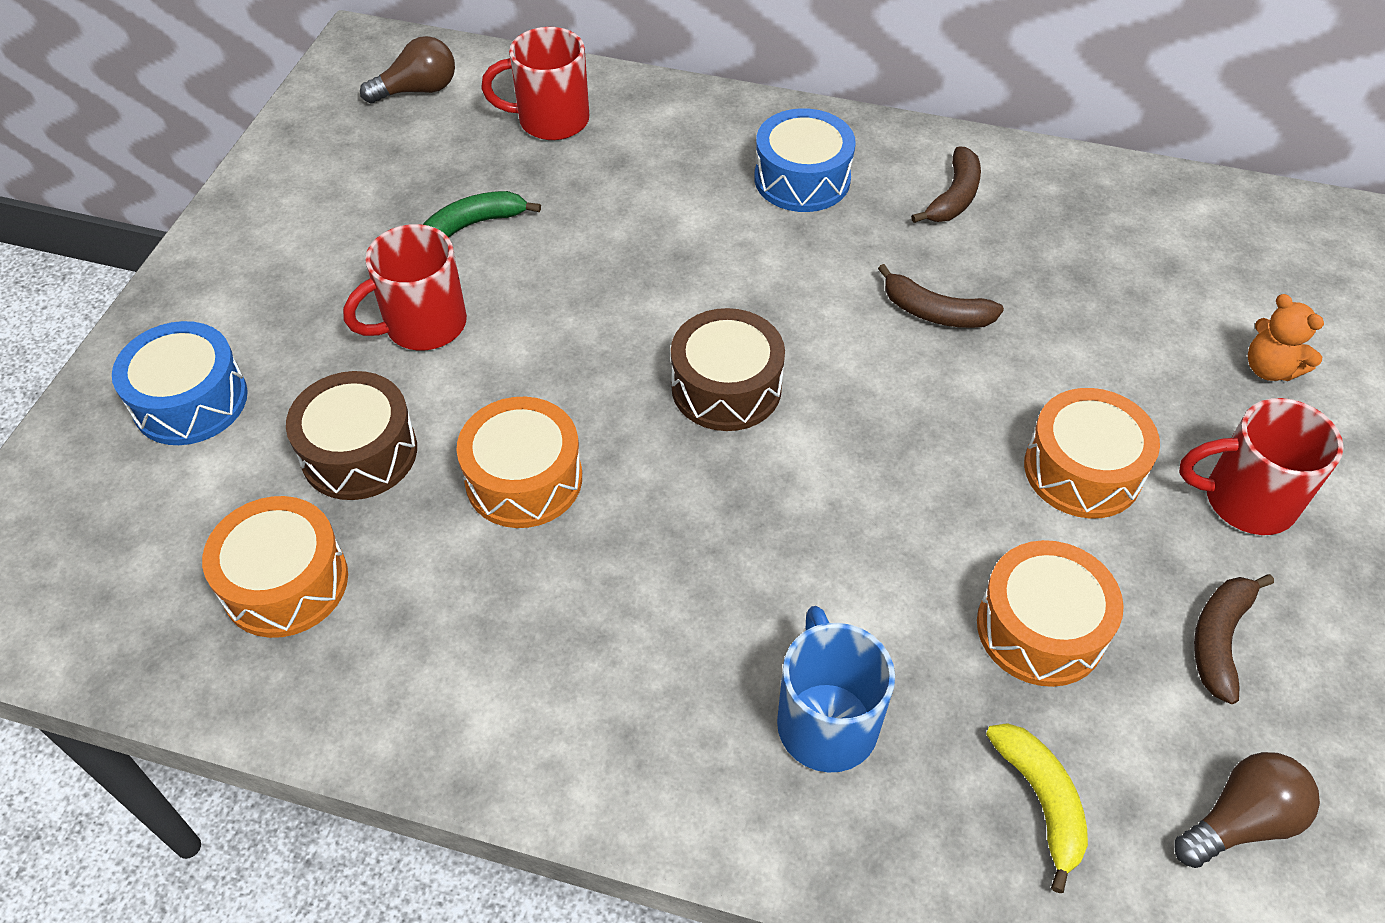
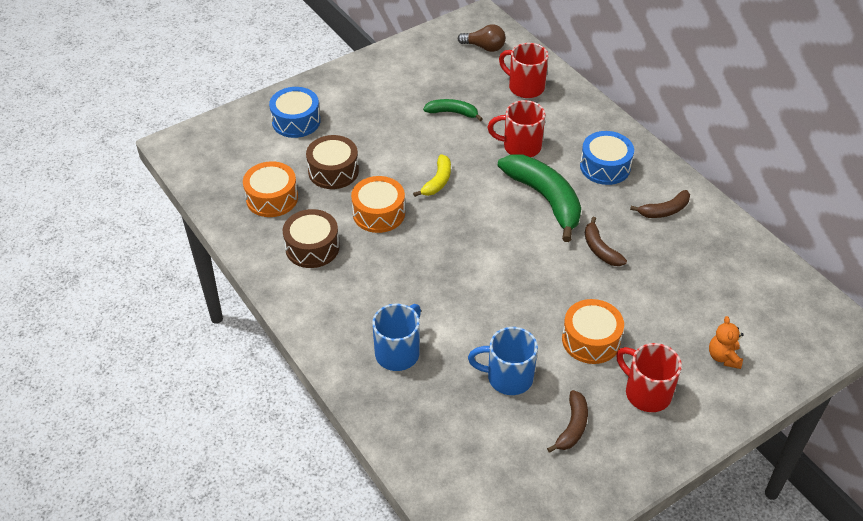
camera: 40 degrees right, 5 degrees down
red mug [343,224,467,351] -> red mug moved to [488,100,545,157]
brown drum [671,308,785,431] -> brown drum moved to [283,209,340,268]
orange drum [977,540,1124,687] -> blue mug [468,327,538,395]
yellow banana [986,723,1088,893] -> yellow banana moved to [413,154,451,197]
brown light bulb [1175,752,1320,868] -> none
brown banana [1194,574,1274,704] -> brown banana turned 135 degrees clockwise [547,390,588,453]
none -> green banana [498,154,581,242]

